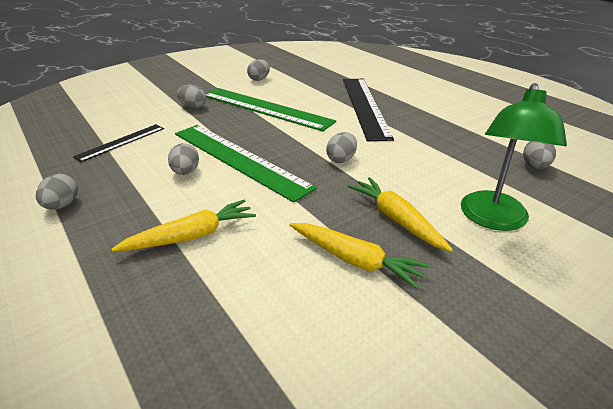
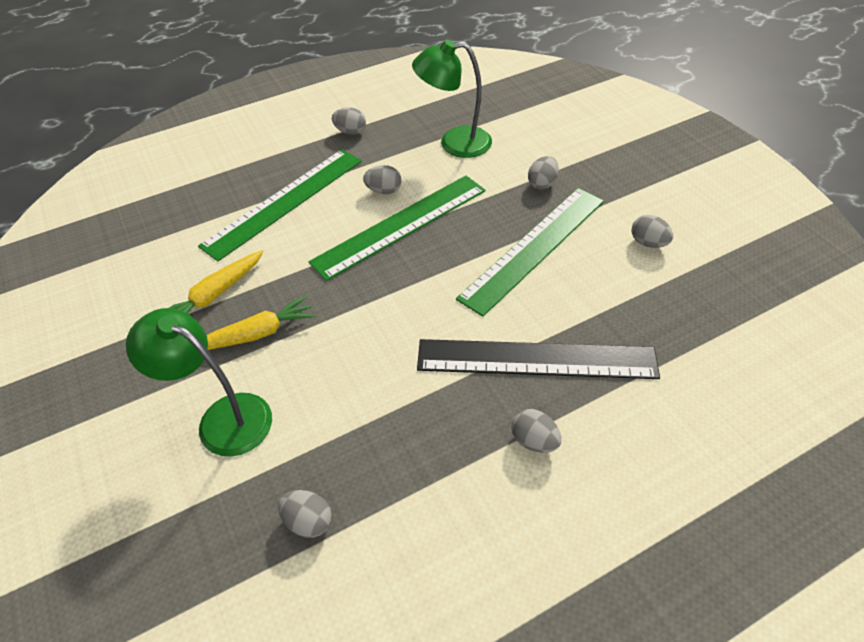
camera: 100 degrees right, 15 degrees up
black ruler [73,124,164,162] -> green lamp [412,40,492,158]
yellow carrot [112,200,256,251] -> green ruler [198,149,362,261]
grey egg [326,132,357,163] -> grey egg moved to [511,409,561,453]

